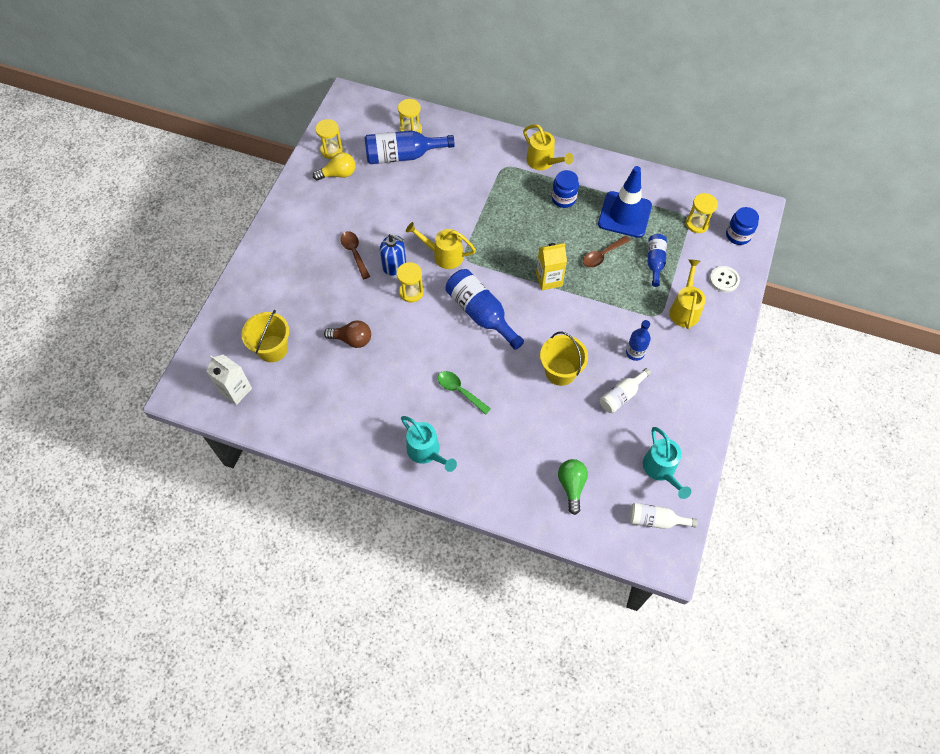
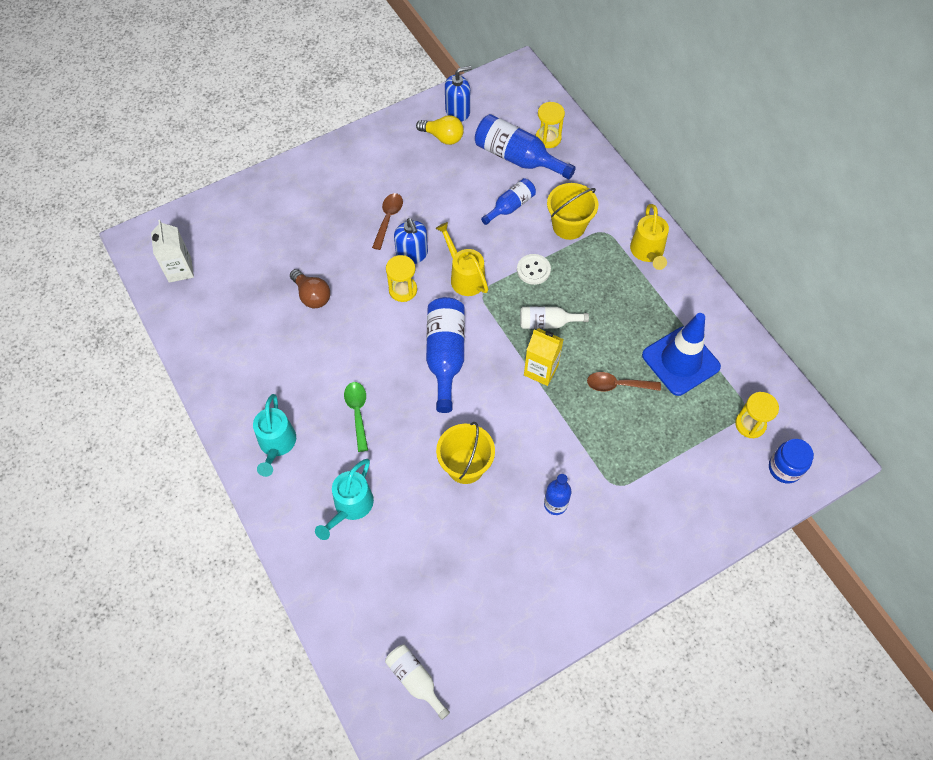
camera: 40 degrees right, 0 degrees up
yellow bucket [241,310,289,362] -> yellow bucket moved to [547,183,598,240]
yellow hourglass [315,119,343,159] -> blue soap dispenser [445,66,472,121]
blue jar [552,170,579,208] -> none
green light bulb [558,459,588,515] -> none
white bottle [600,368,651,413] -> white bottle moved to [520,307,589,329]
turquoise watering can [643,427,691,499] -> turquoise watering can moved to [315,459,374,540]
blue bottle [647,234,667,287] -> blue bottle moved to [481,178,536,225]
yellow watering can [669,259,706,329] -> none
white button [710,266,740,292] -> white button moved to [517,254,551,285]

